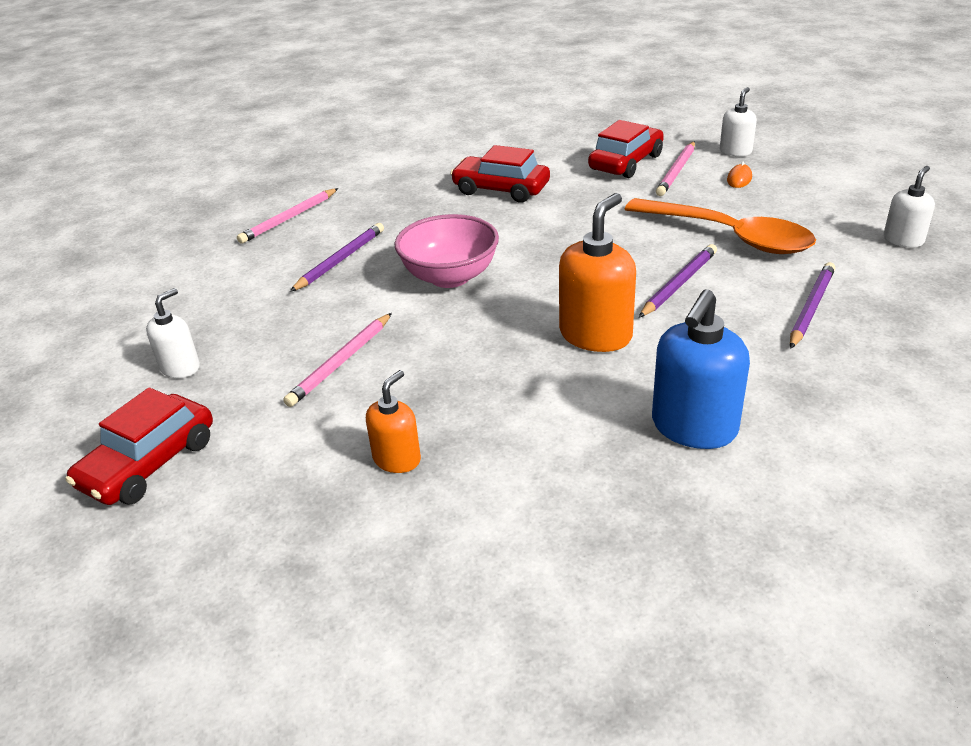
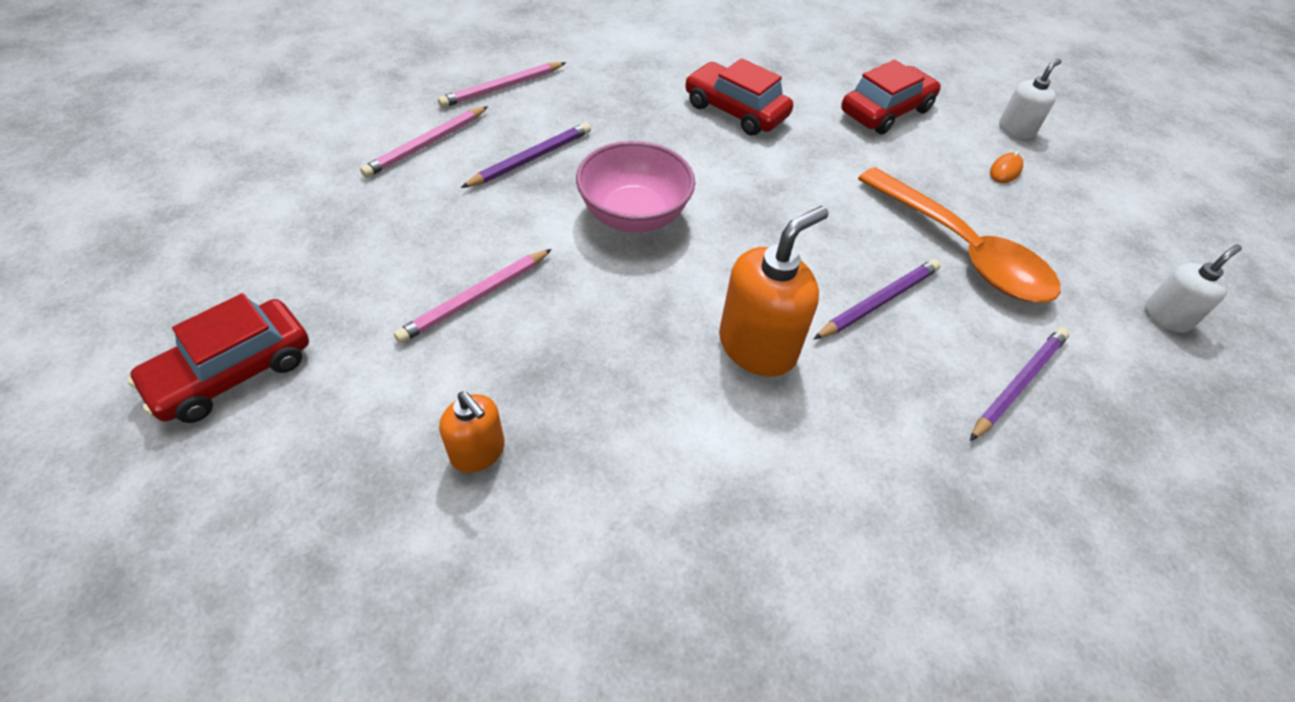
camera: 10 degrees right, 15 degrees up
white soap dispenser [146,288,200,378] -> none
orange soap dispenser [366,370,421,473] -> orange soap dispenser turned 90 degrees clockwise [439,392,505,473]
blue soap dispenser [652,289,750,449] -> none
pink pencil [656,141,695,196] -> pink pencil moved to [360,106,488,178]

